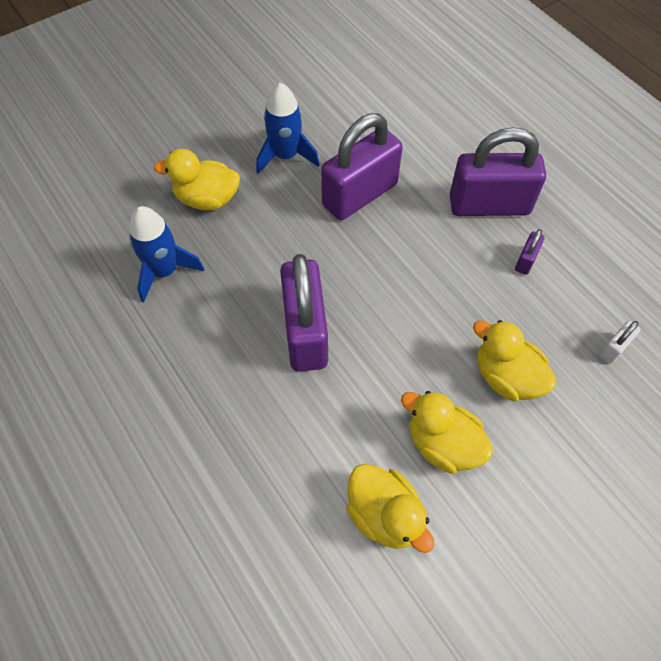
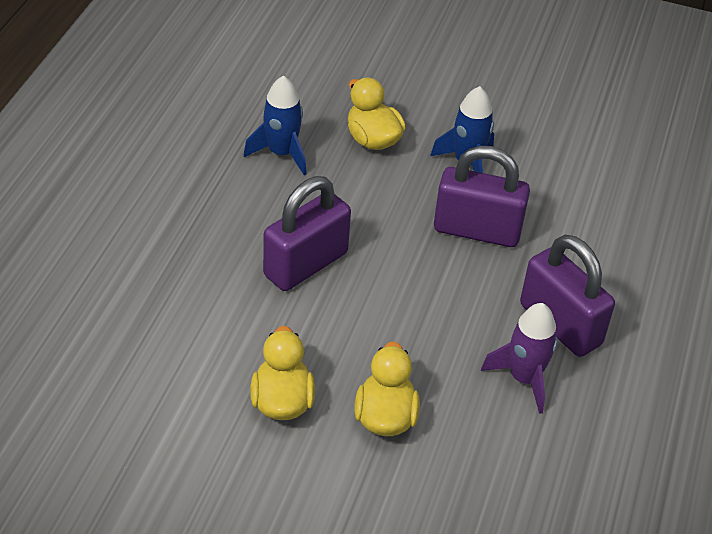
camera: 50 degrees right, 15 degrees down
yellow duck [346,464,434,553] -> none
purple padlock [515,229,545,275] -> purple rocket [481,303,558,414]
white padlock [599,321,641,364] -> none

